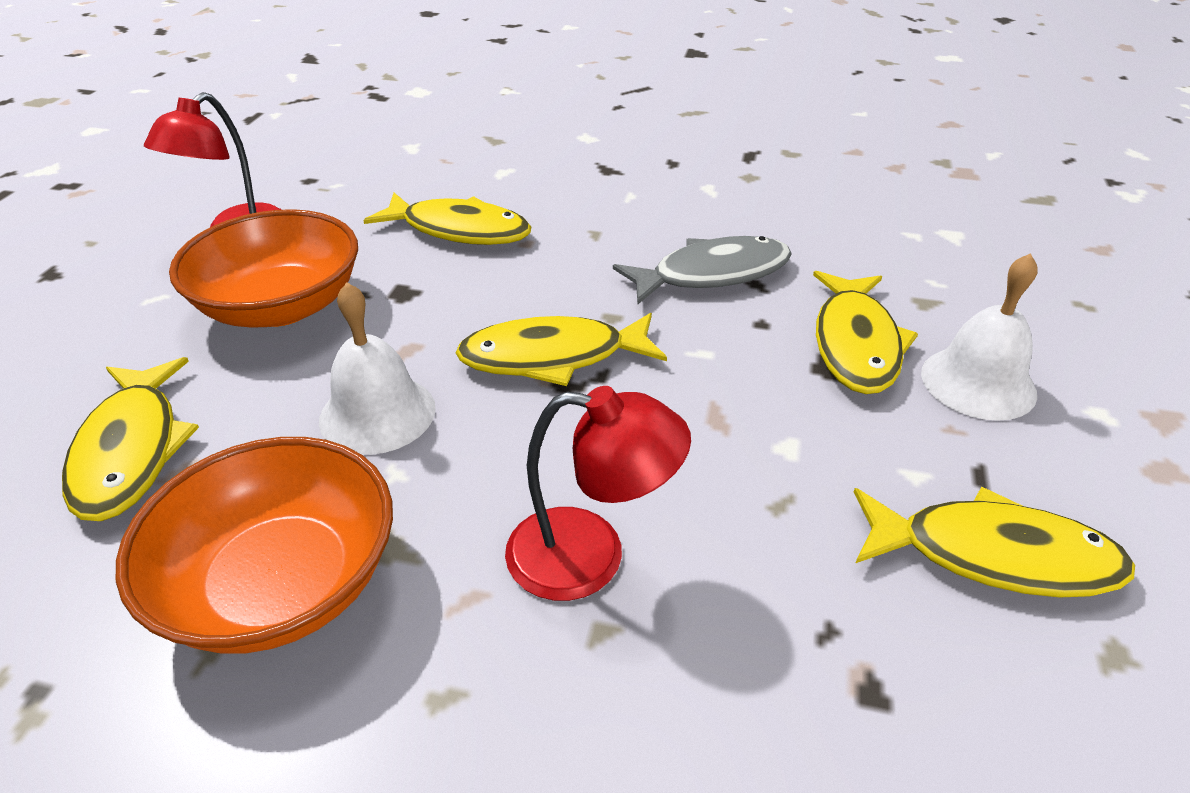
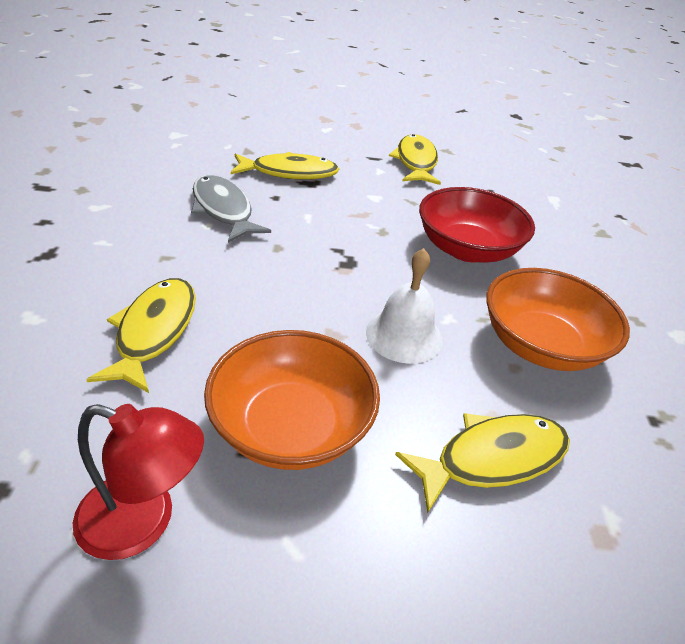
camera: 105 degrees left, 0 degrees up
yellow fish [456,313,667,386] -> none
red lamp [505,386,691,601] -> red bowl [419,187,535,263]
white bell [921,253,1038,421] -> none

